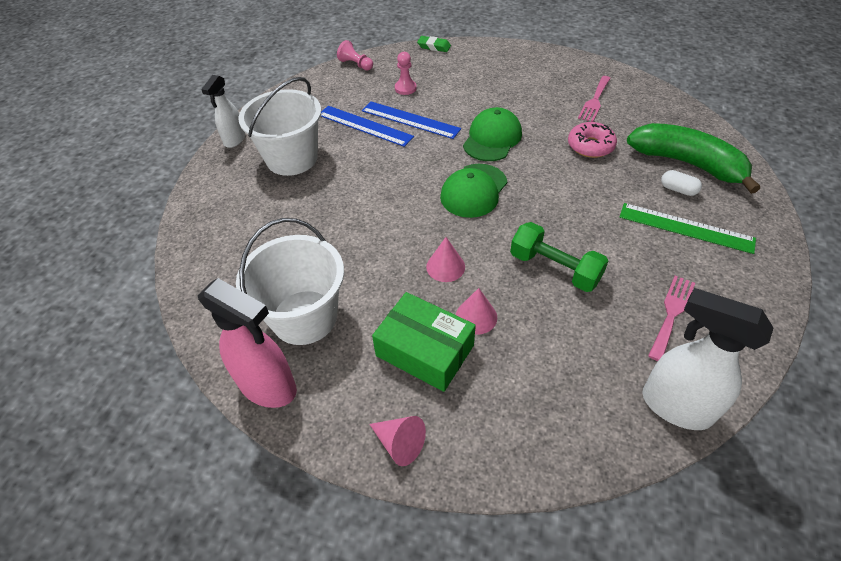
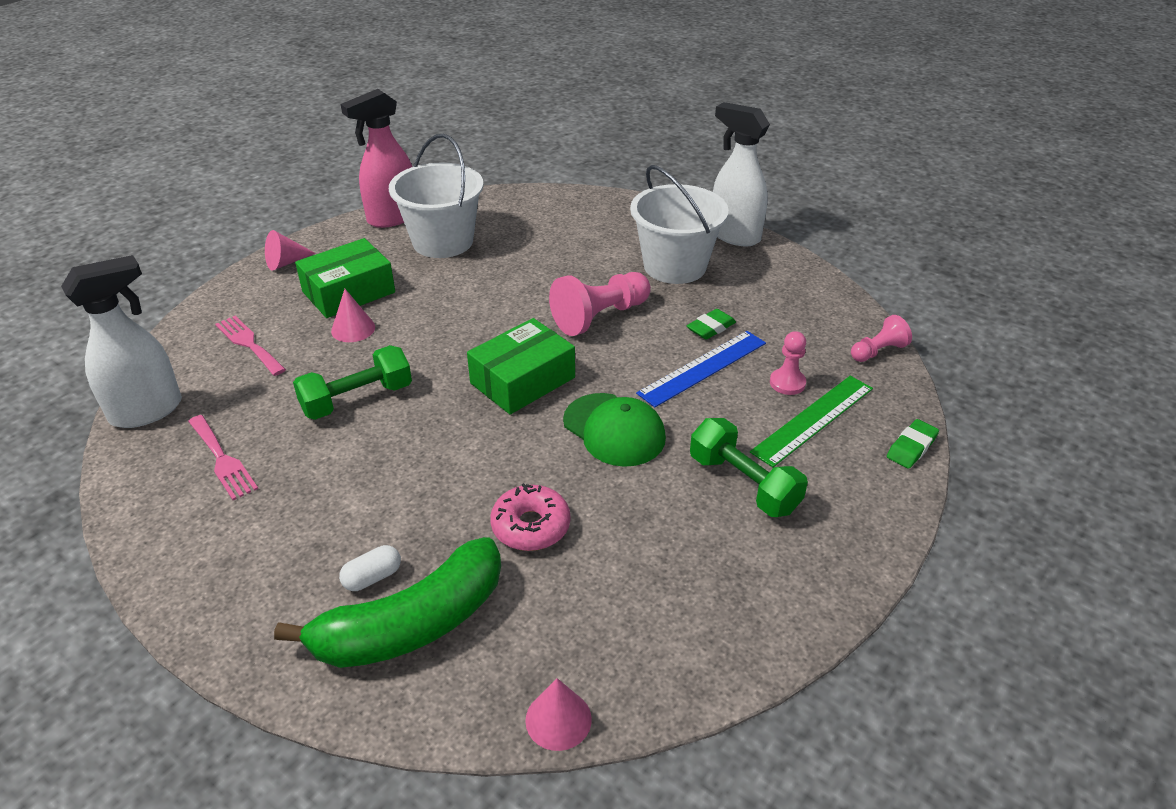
camera: 110 degrees right, 10 degrees down
white spray bottle [201,75,245,148] -> white spray bottle [713,102,770,246], size x1.58
blue ruler [321,106,414,147] -> green eraser [687,309,736,340]
pink cone [426,237,465,282] -> pink cone moved to [525,678,592,751]
green cap [440,164,507,218] -> green box [467,318,575,415]
pink fork [578,76,611,122] -> pink fork moved to [215,316,286,376]
green ruler [620,203,756,254] -> green ruler moved to [750,376,873,467]
none -> pink pawn [549,272,651,336]
none -> green dumbbell [690,418,808,517]

